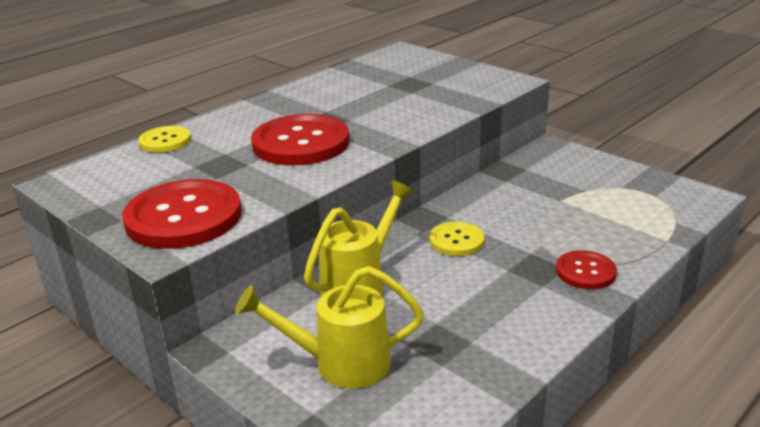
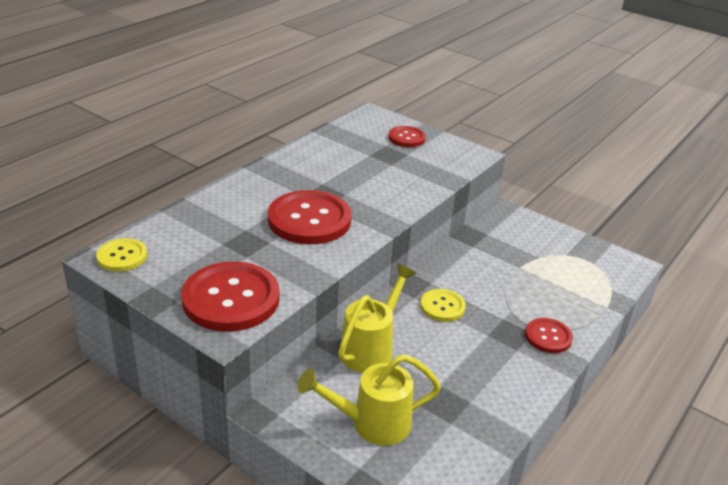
camera: 10 degrees left, 5 degrees up
yellow button [138,126,191,153] -> yellow button moved to [96,238,147,272]
none -> red button [388,126,426,147]

